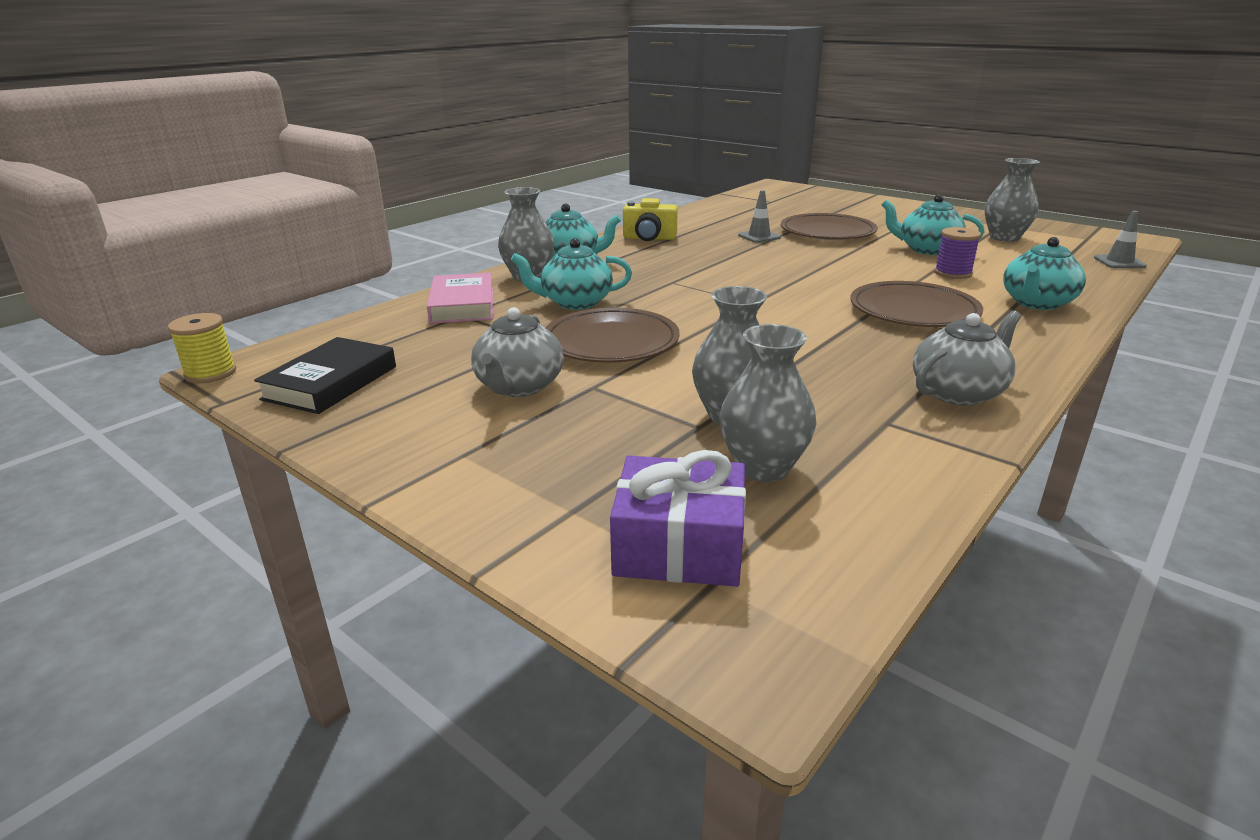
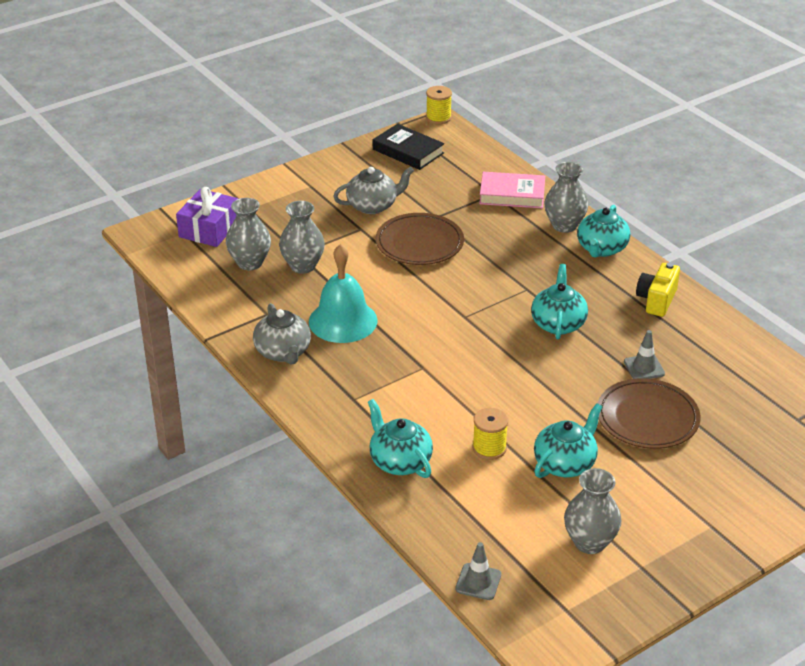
camera: 105 degrees right, 10 degrees up
grey teapot [471,307,564,397] -> grey teapot turned 135 degrees clockwise [333,167,414,214]
turquoise teapot [511,238,632,310] -> turquoise teapot moved to [531,264,588,340]
brown plate [850,281,983,327] -> none
purple spool [934,227,981,279] -> yellow spool [473,408,508,460]
none -> turquoise bell [309,244,378,343]

